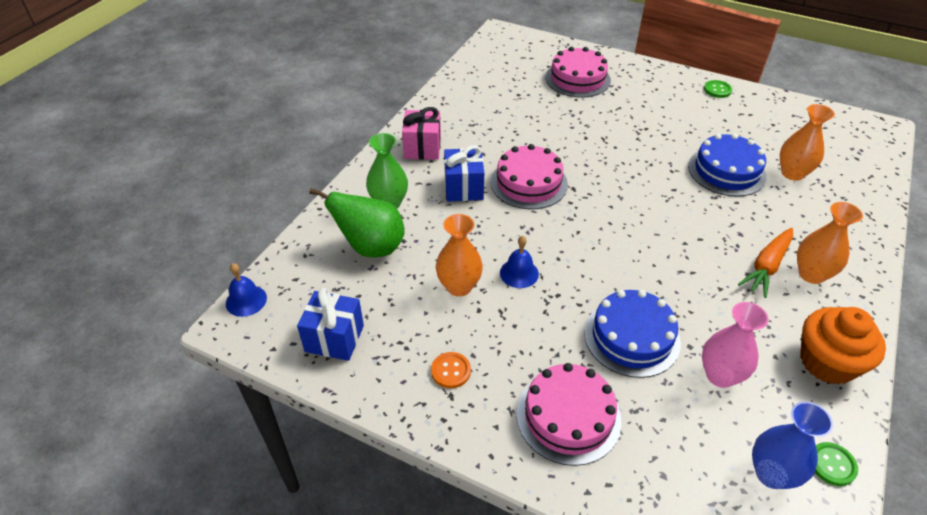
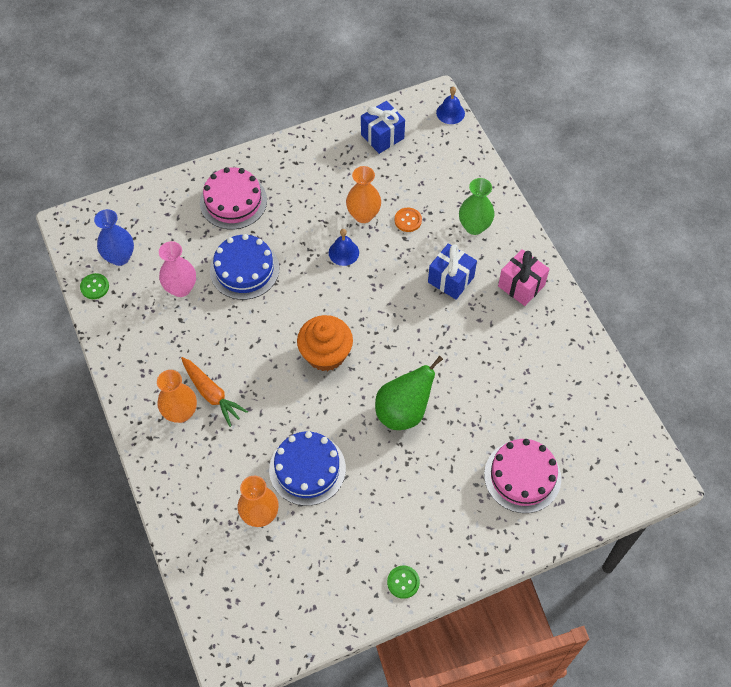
camera: 130 degrees right, 15 degrees up
green pear [309,188,405,257] -> green pear moved to [375,356,443,430]
orange button [431,352,471,388] -> orange button moved to [394,208,422,232]
pink cake [491,144,568,209] -> none
orange carrot [738,228,793,298] -> orange carrot turned 150 degrees clockwise [181,357,248,427]
orange cupcake [800,307,886,385] -> orange cupcake moved to [297,315,353,371]

